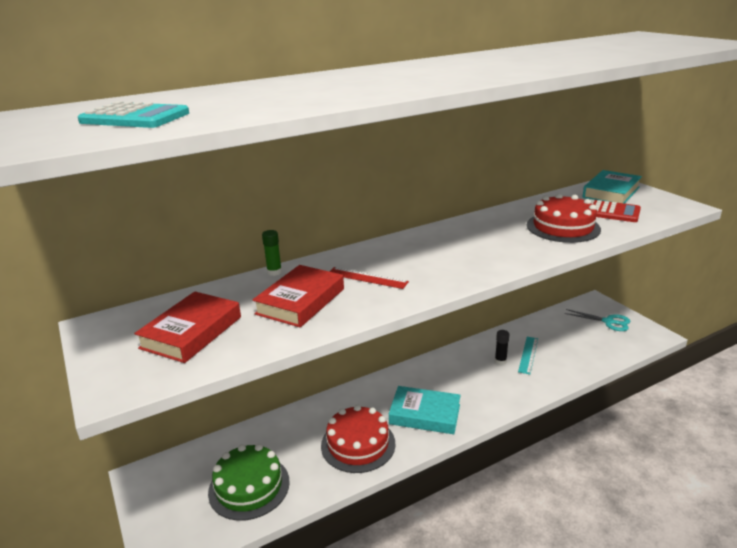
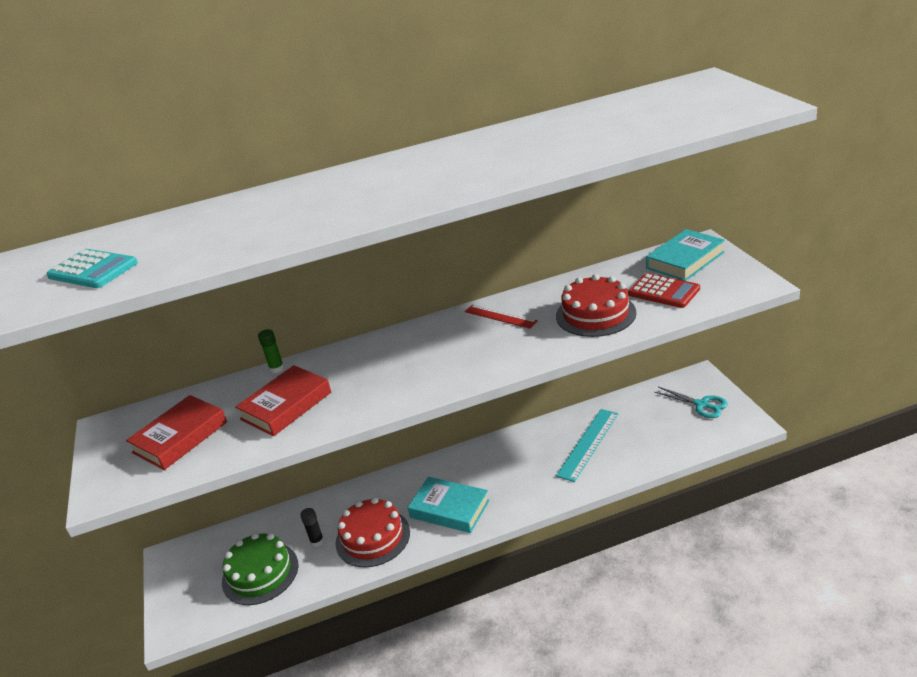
camera: 15 degrees right, 5 degrees up
red ruler [329,267,409,289] -> red ruler moved to [465,305,538,329]
black glue stick [495,330,509,365] -> black glue stick moved to [300,508,324,547]
turquoise ruler [518,337,538,374] -> turquoise ruler [556,409,619,482], size x1.53

